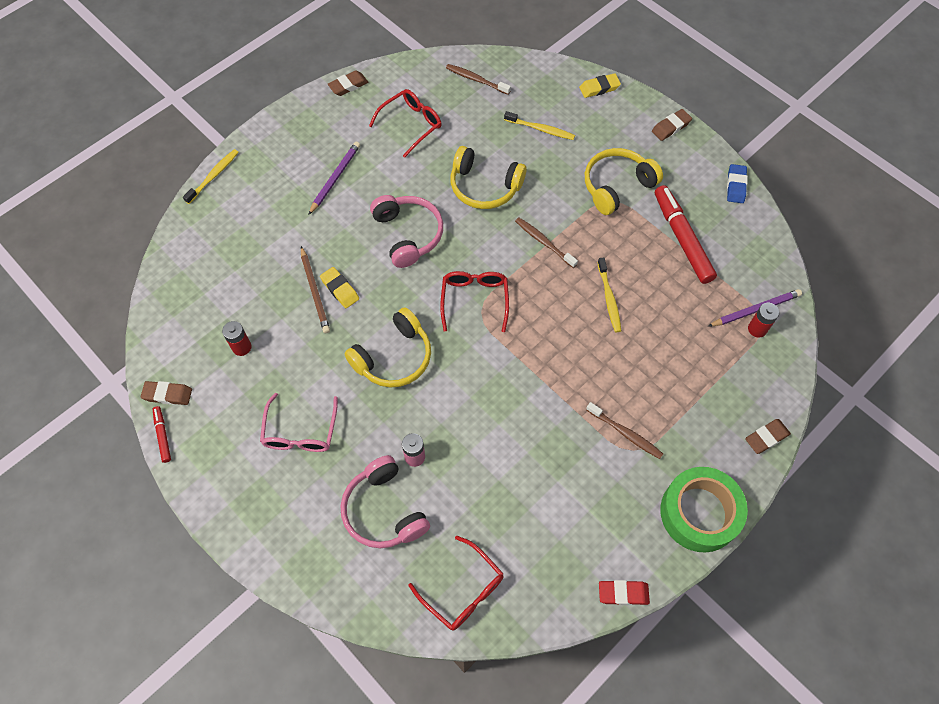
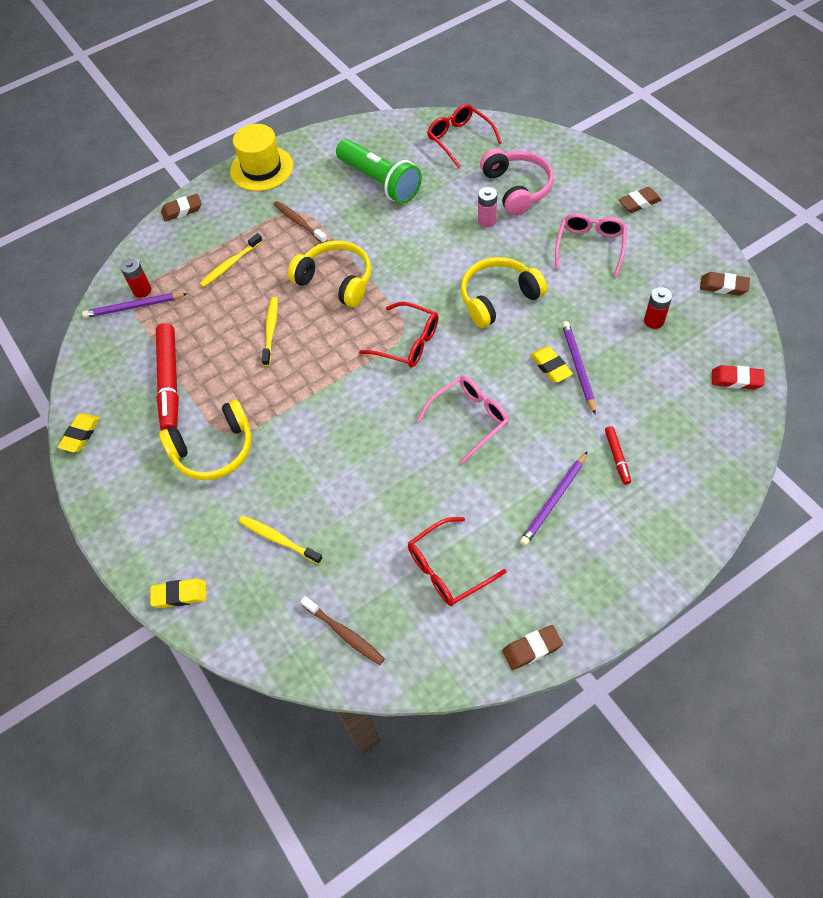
camera: 165 degrees left, 5 degrees down
red marker [153,406,171,463] -> red marker moved to [605,426,631,485]
yellow toothbrush [183,149,239,204] -> yellow toothbrush moved to [199,233,263,287]
brown pencil [301,246,330,333] -> purple pencil [562,321,596,415]
pink headphones [370,195,443,268] -> pink glasses [417,376,509,464]
red glasses [440,271,509,332] -> red glasses turned 75 degrees counterclockwise [359,302,438,368]
yellow headphones [450,146,526,209] -> yellow headphones moved to [288,240,371,307]
brown toothbrush [515,217,578,268] -> none
red eraser [599,580,650,605] -> red eraser moved to [712,365,765,389]
brown eraser [652,109,692,141] -> brown eraser moved to [618,187,661,213]
green tape [660,467,748,552] -> yellow hat [230,124,293,191]
blue eraser [727,164,748,203] -> yellow eraser [58,413,100,453]
none -> green flashlight [336,139,422,204]

